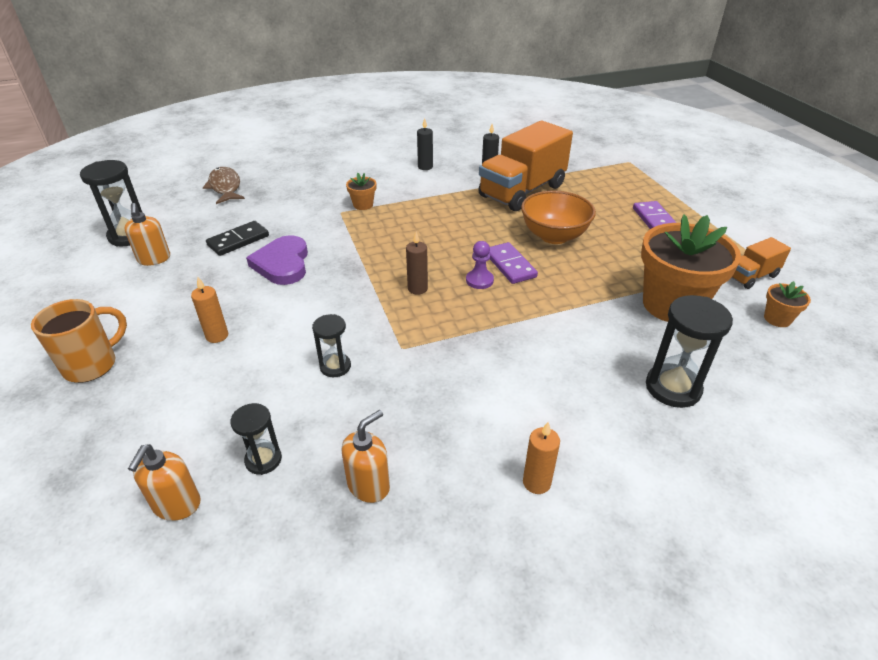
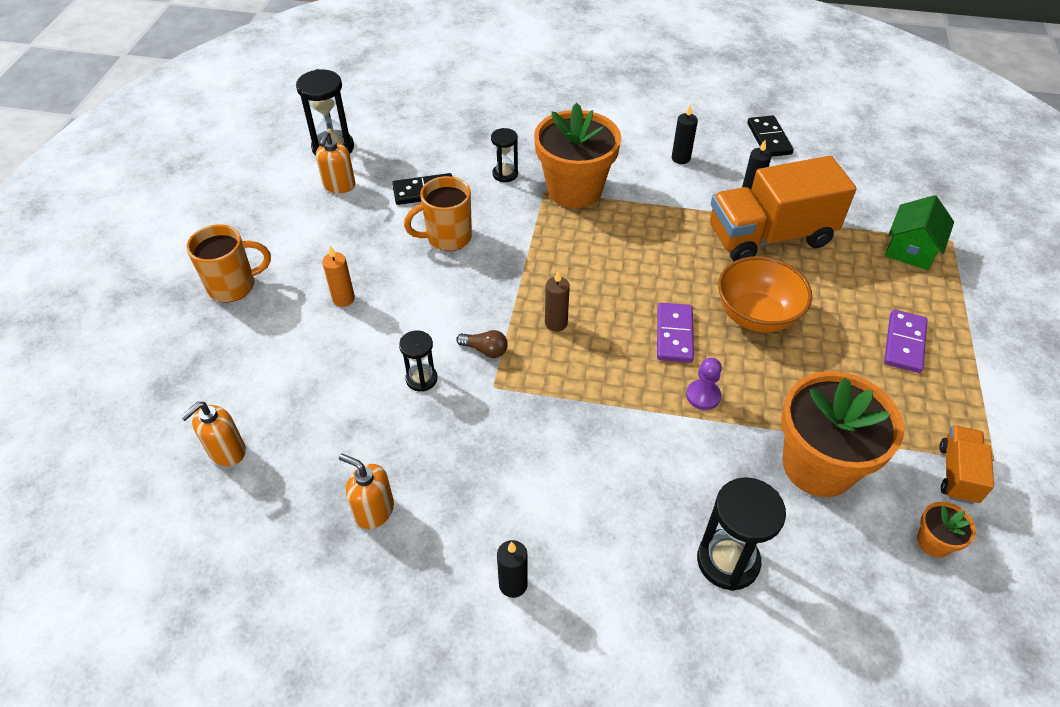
camera: 30 degrees right, 10 degrees up
brown fish [203,167,245,204] -> none
black hourglass [230,403,282,475] -> black hourglass moved to [491,128,518,182]
purple heart [246,235,308,285] -> orange mug [404,176,472,251]
orange soap dispenser [342,410,390,503] -> orange soap dispenser turned 135 degrees counterclockwise [339,454,394,529]
orange flower pot [346,173,376,210] -> orange flower pot [534,103,621,208], size x2.34
purple pawn [466,241,494,289] -> purple pawn moved to [686,358,722,410]
orange candle [523,422,560,494] -> black candle [497,540,528,598]
orange truck [731,237,791,289] -> orange truck turned 105 degrees clockwise [939,425,994,504]
none -> brown light bulb [456,330,508,358]
none -> black domino [747,115,794,157]
none -> green house [885,195,954,270]

